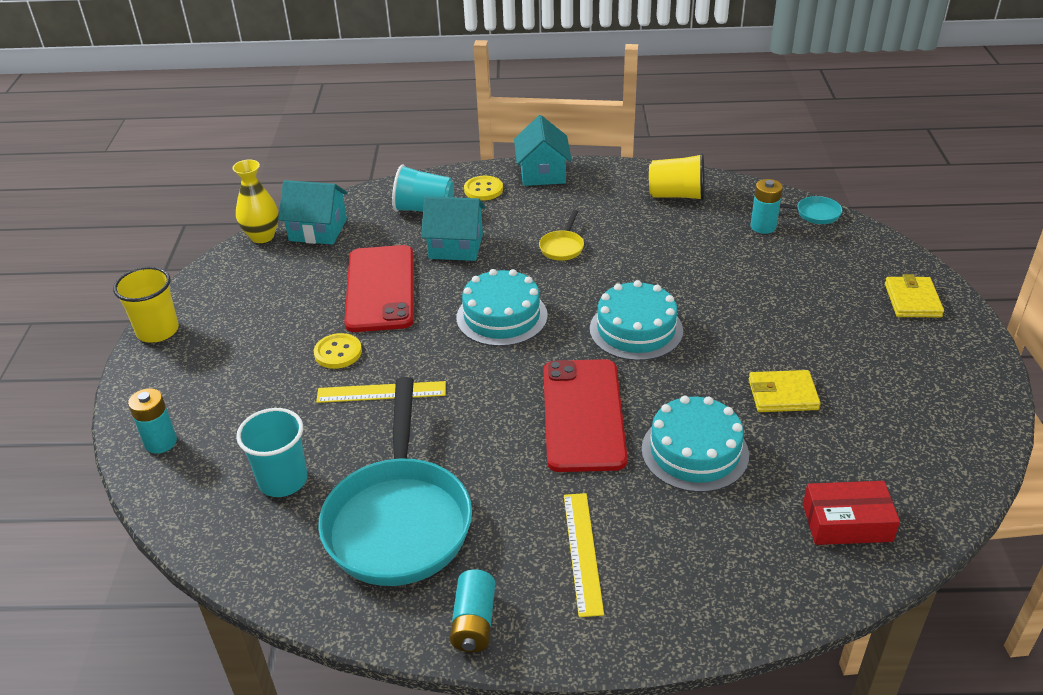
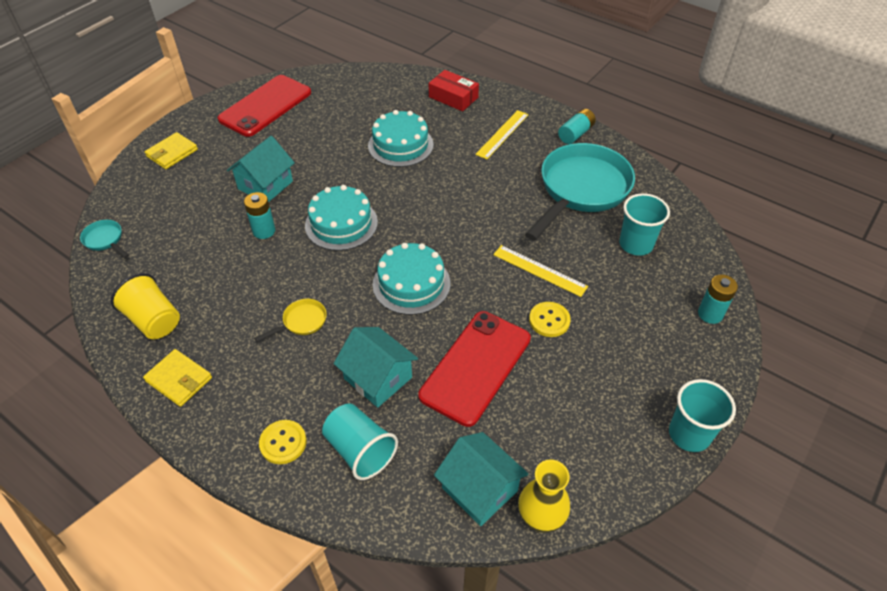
camera: 145 degrees left, 10 degrees up
yellow cup [113,267,179,343] -> turquoise cup [669,379,736,452]
turquoise house [514,115,572,186] -> turquoise house moved to [227,136,295,202]
red phone [543,359,628,472] -> red phone moved to [217,75,311,137]
yellow wallet [749,370,821,412] -> yellow wallet moved to [143,349,212,407]
turquoise battery [751,179,783,234] -> turquoise battery moved to [244,192,275,239]
red box [803,481,900,545] -> red box moved to [429,70,479,111]

